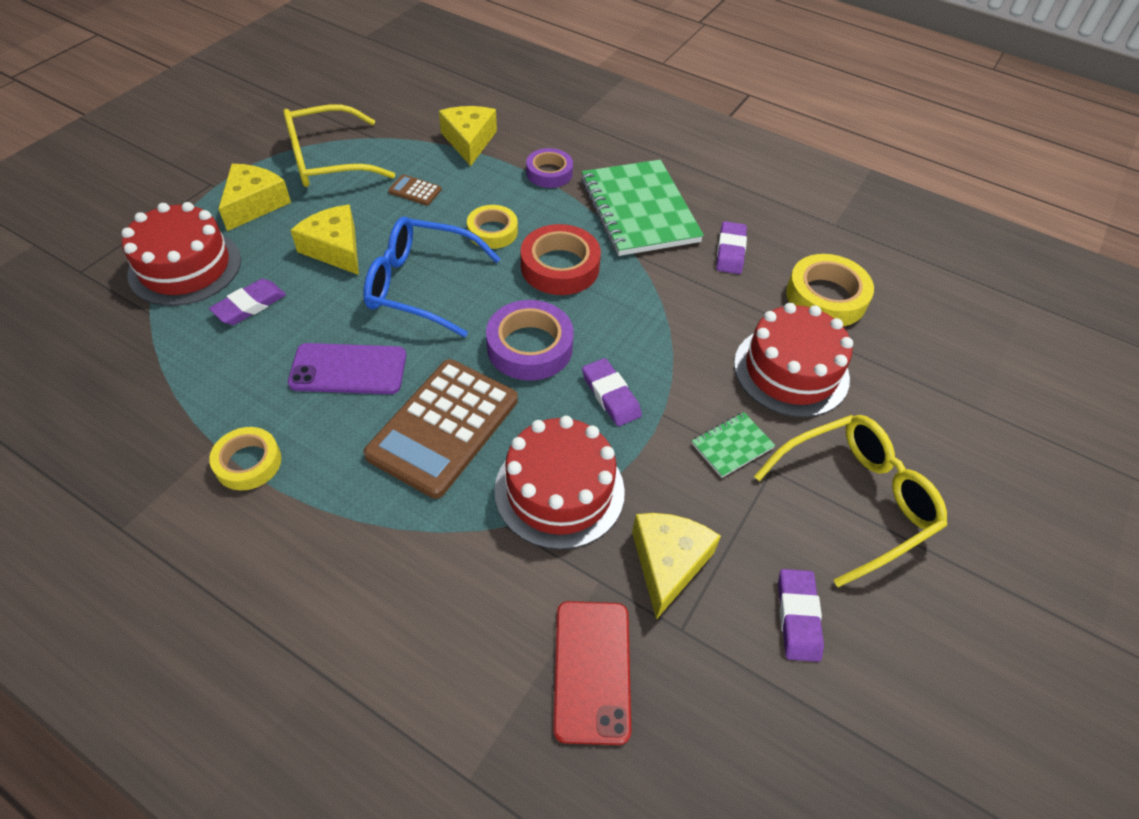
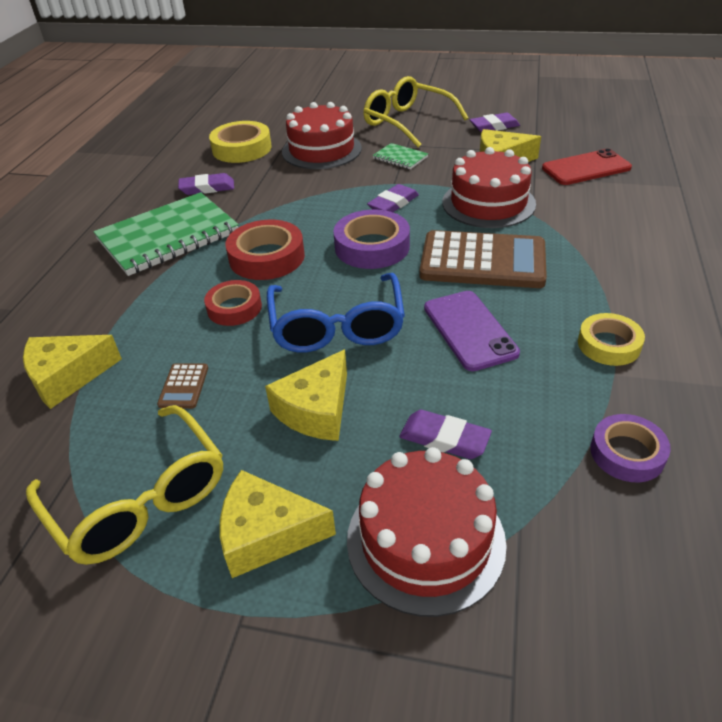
camera: 105 degrees left, 10 degrees down
yellow tape [467,205,518,249] -> red tape [204,280,262,326]
purple tape [526,148,573,188] -> purple tape moved to [590,414,671,482]

